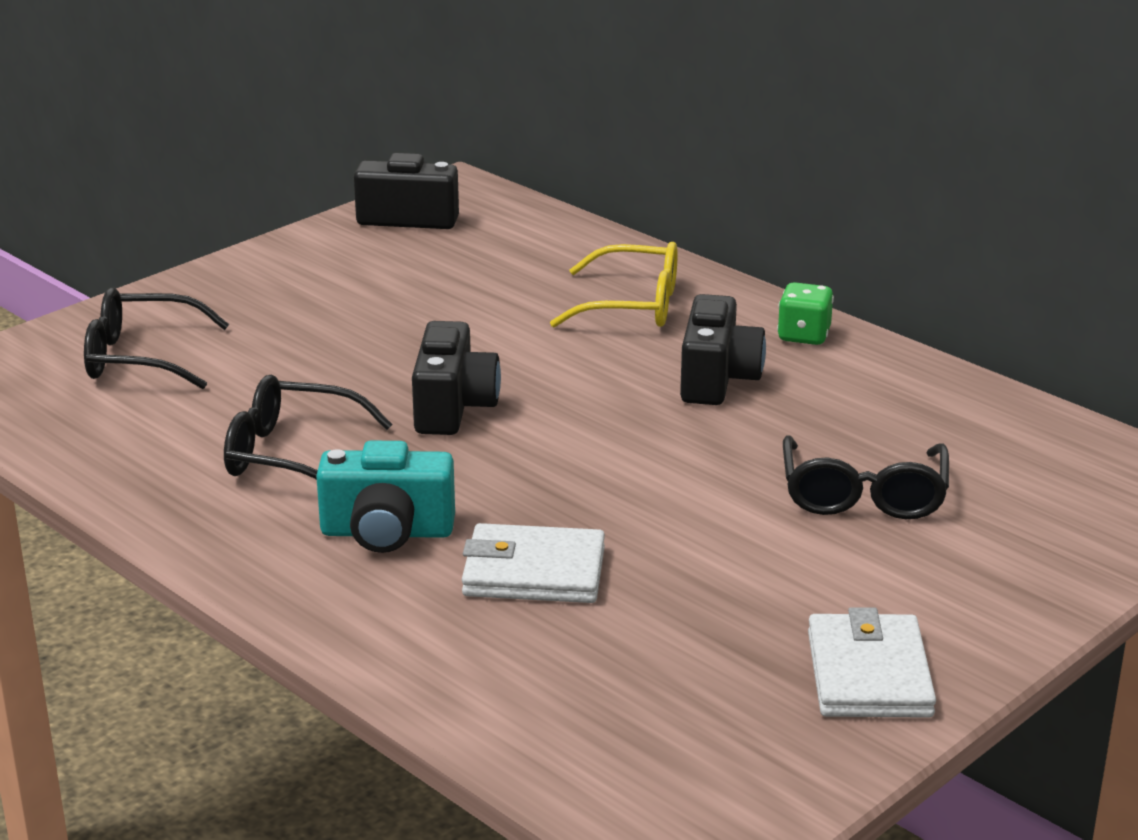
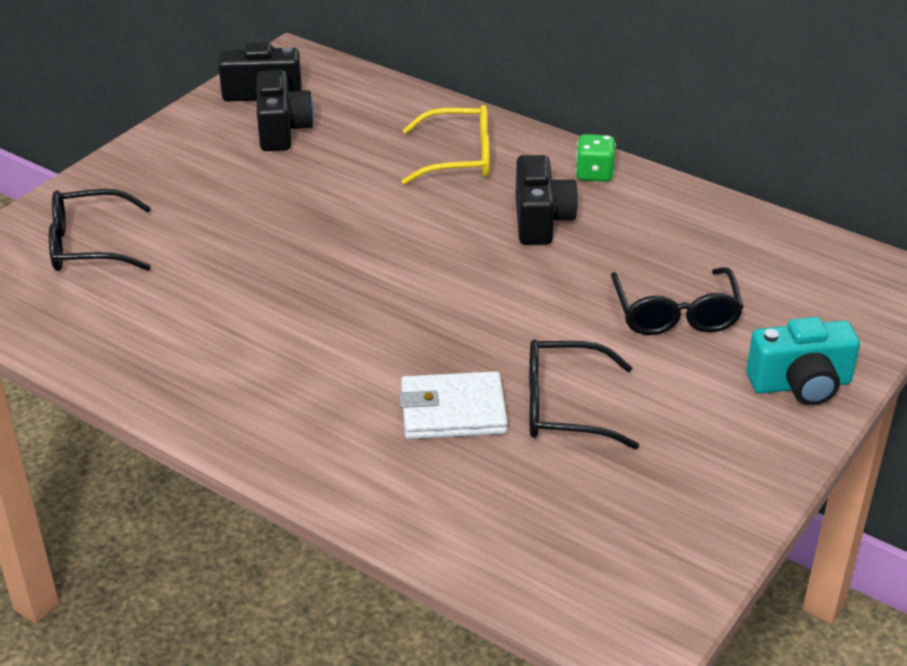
camera: 10 degrees left, 10 degrees up
black glasses [224,374,393,480] -> black glasses moved to [529,339,639,449]
turquoise camera [316,440,455,553] -> turquoise camera moved to [746,317,860,405]
black camera [412,321,501,435] -> black camera moved to [256,70,314,151]
white wallet [808,607,936,718] -> none

